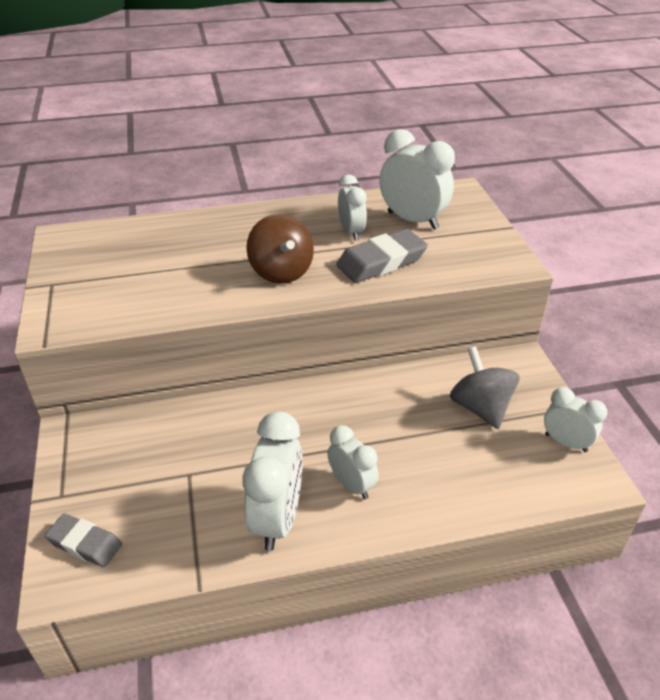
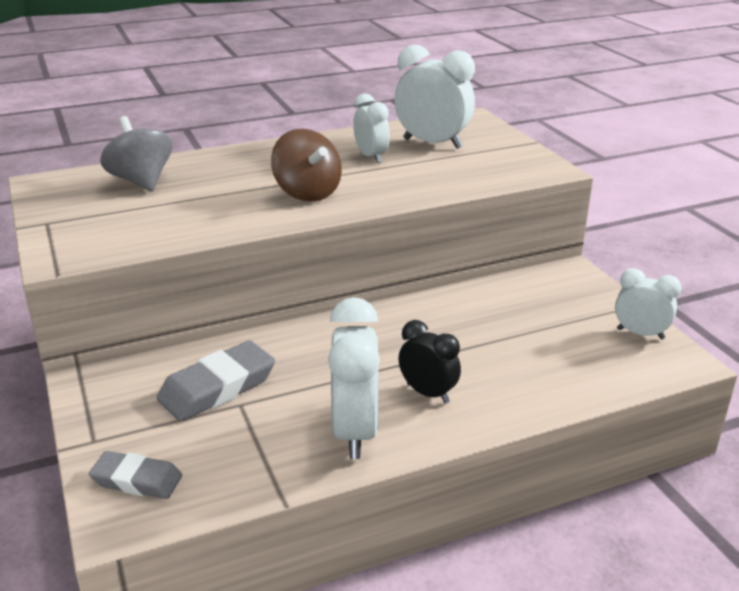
camera: 10 degrees left, 10 degrees down
white clock [328,425,379,499] -> black clock [399,320,461,404]
grey eraser [336,229,428,283] -> grey eraser moved to [157,340,275,422]
grey spinning top [450,346,519,429] -> grey spinning top moved to [100,116,172,191]

